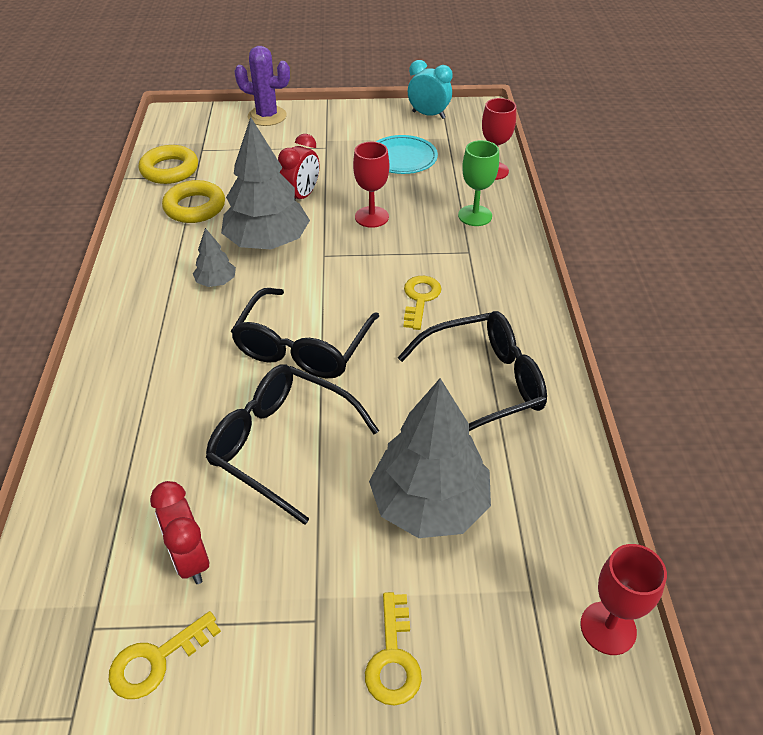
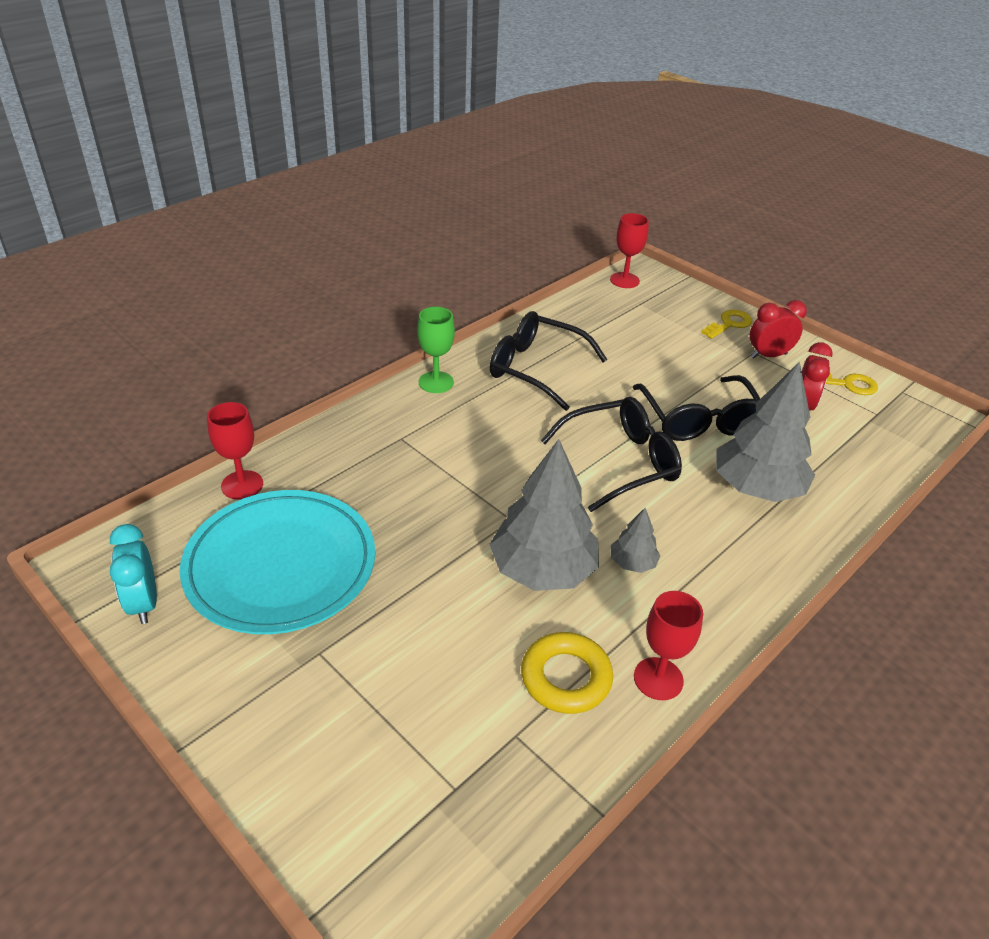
camera: 135 degrees left, 5 degrees down
yellow ring [139,145,198,184] -> none
purple cactus [234,46,290,126] -> none
red clock [278,134,319,200] -> red clock moved to [750,300,807,359]
red goblet [353,142,390,228] -> red goblet moved to [634,591,703,700]
grey tree [369,378,491,538] -> grey tree moved to [716,362,815,502]
turquoise plate [376,135,438,174] -> turquoise plate [180,490,375,634], size x1.86
yellow key [403,276,441,330] -> none
green goblet [458,140,499,226] -> green goblet moved to [417,307,455,393]

